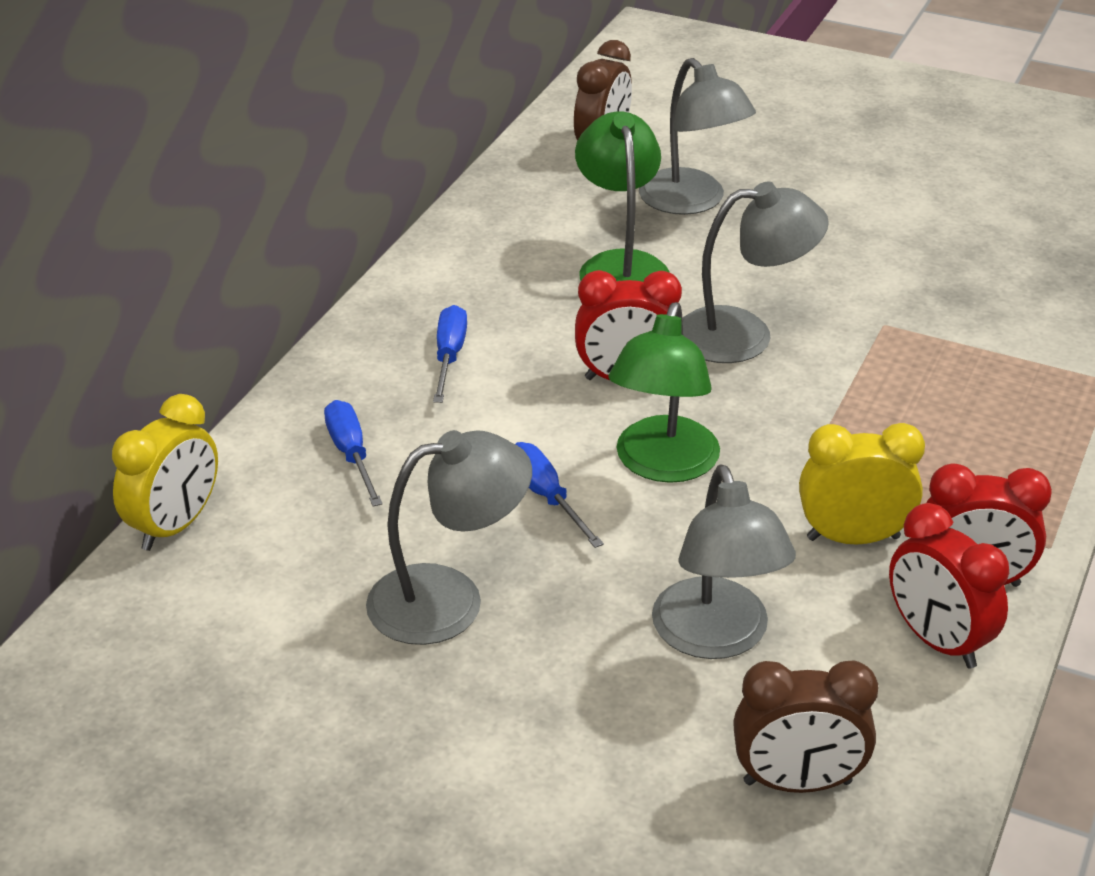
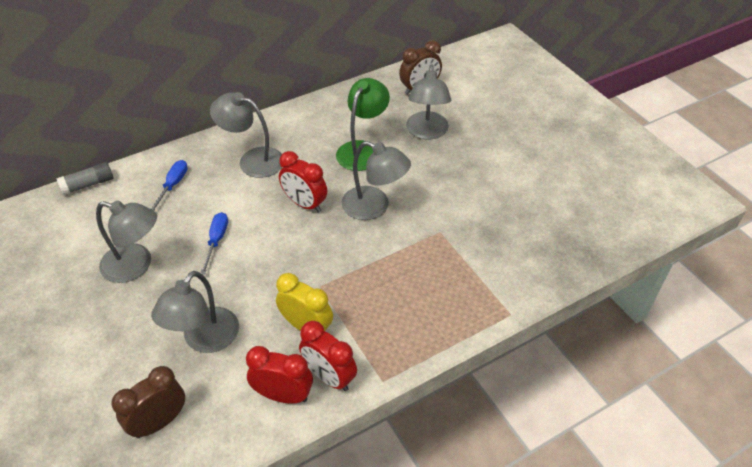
camera: 35 degrees right, 10 degrees up
yellow clock [112,394,218,551] -> grey glue stick [56,162,113,195]
blue screwdriver [433,305,467,403] -> grey lamp [210,92,282,178]
green lamp [608,302,720,483] -> none
brown clock [733,661,878,793] -> brown clock turned 105 degrees clockwise [112,366,185,438]
red clock [889,503,1009,669] -> red clock turned 105 degrees clockwise [246,346,313,404]

